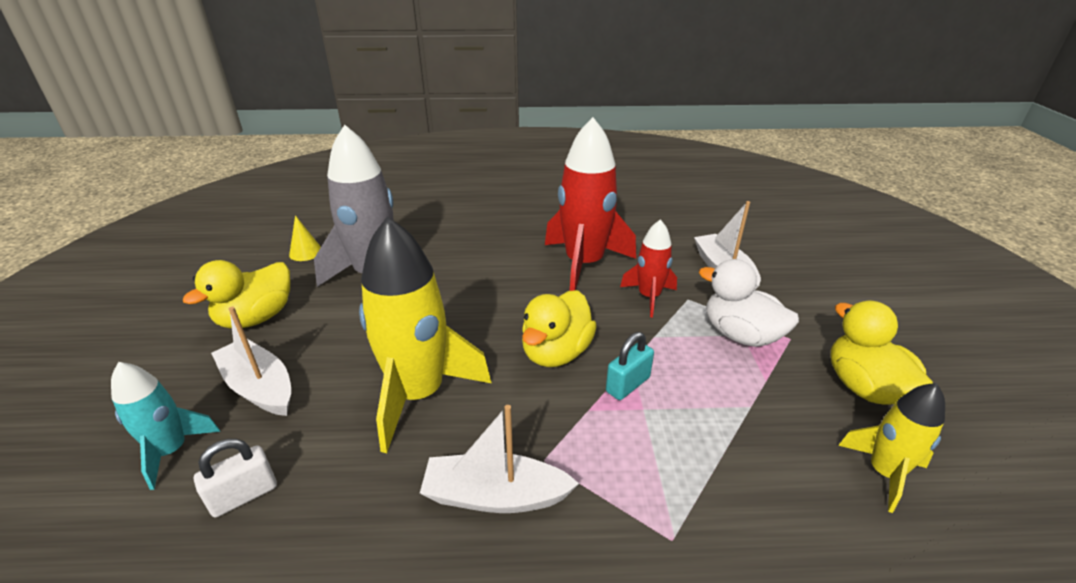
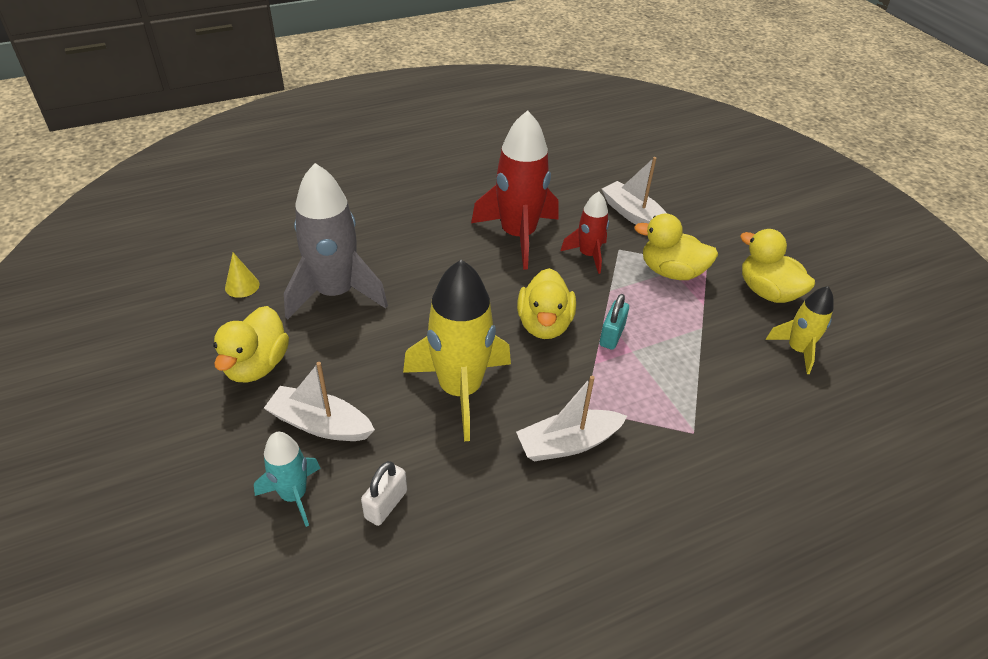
camera: 25 degrees left, 10 degrees up
white duck [699,259,799,347] -> yellow duck [634,213,718,280]

